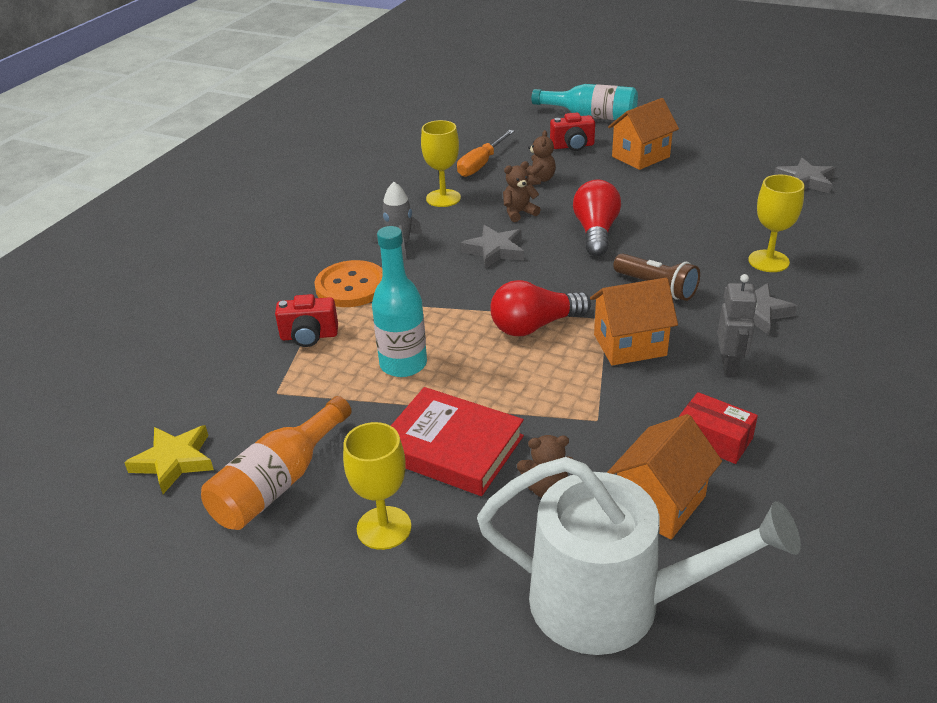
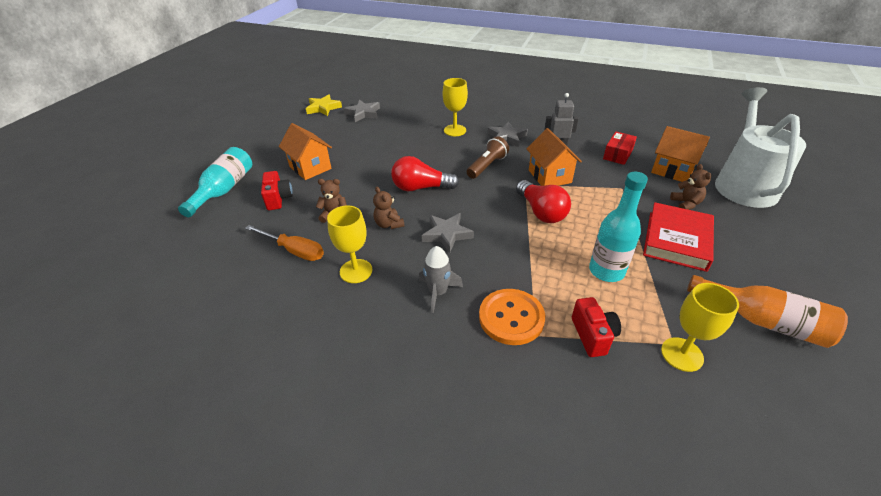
camera: 95 degrees left, 5 degrees up
yellow star [124,425,214,494] -> yellow star moved to [306,94,342,116]
yellow goblet [343,422,412,550] -> yellow goblet moved to [661,283,739,372]

